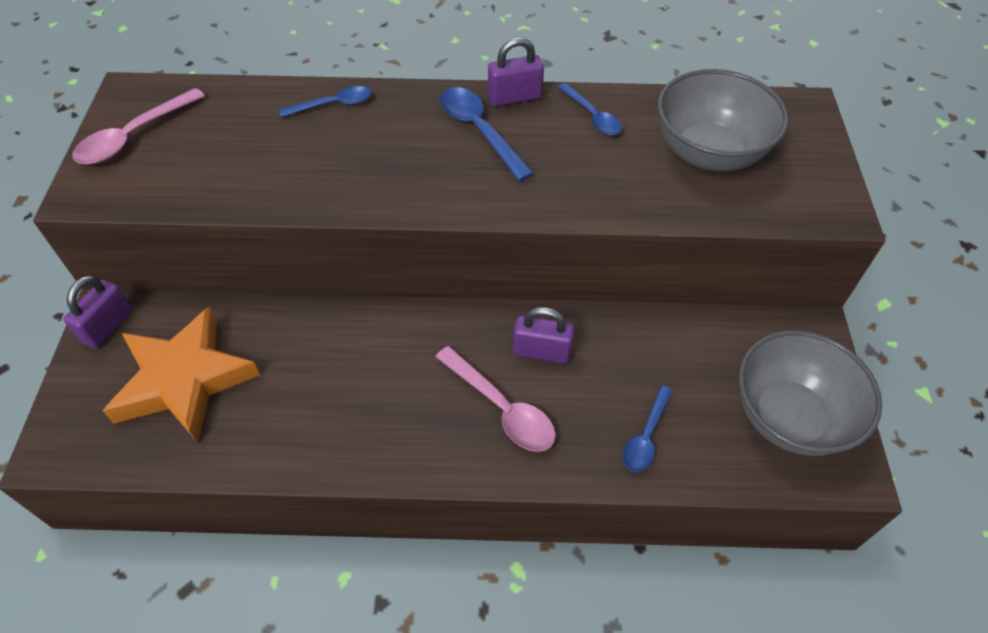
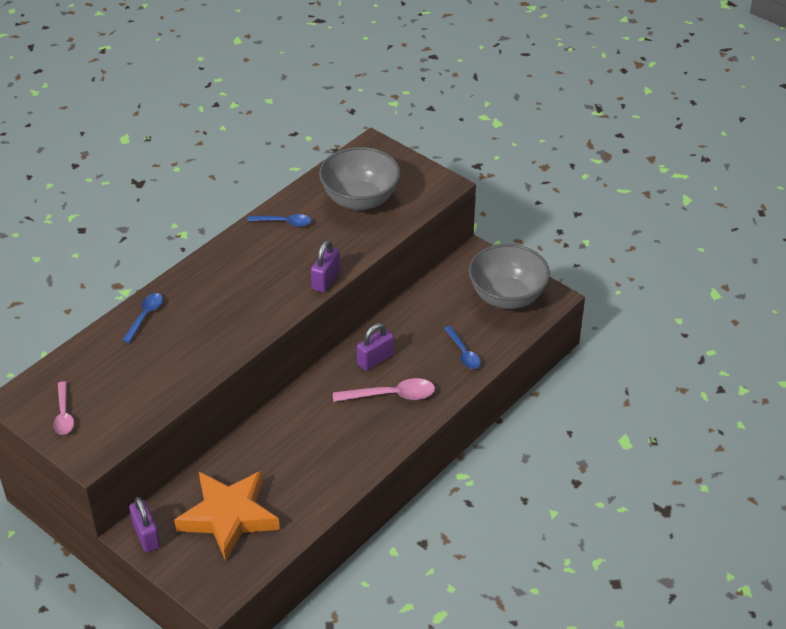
camera: 50 degrees left, 10 degrees down
pink spoon [72,88,205,164] -> pink spoon [53,381,74,435], size x0.67
blue spoon [440,87,534,181] -> none
purple padlock [488,38,544,106] -> purple padlock moved to [311,240,340,293]

